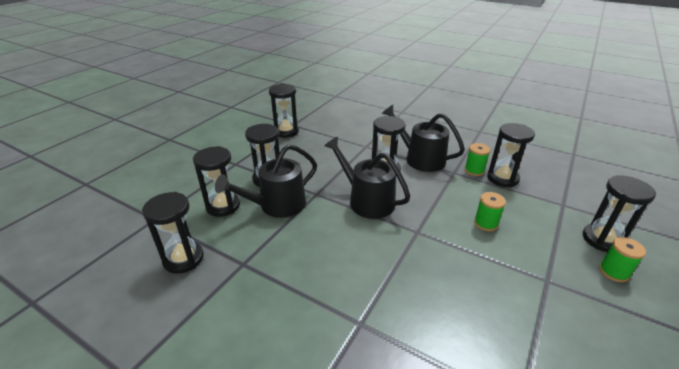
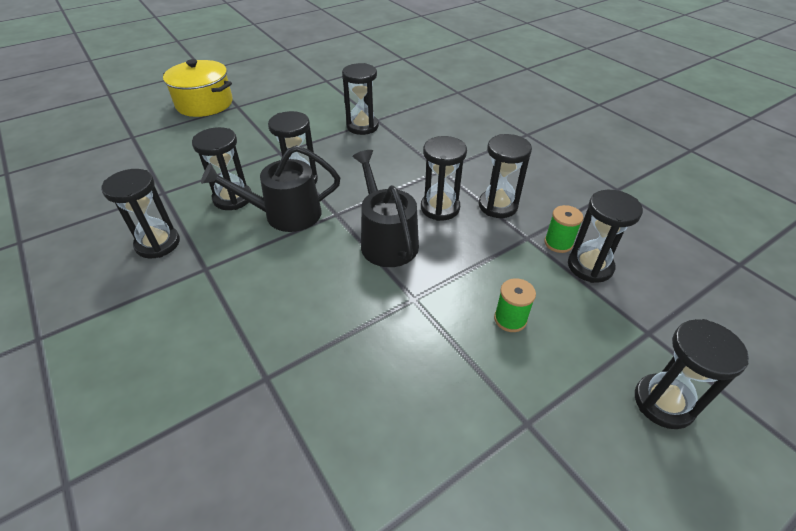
camera: 25 degrees right, 10 degrees up
black watering can [382,105,465,172] -> black hourglass [479,134,532,218]
green spool [599,237,646,282] -> none
none -> yellow pot [163,59,233,117]

